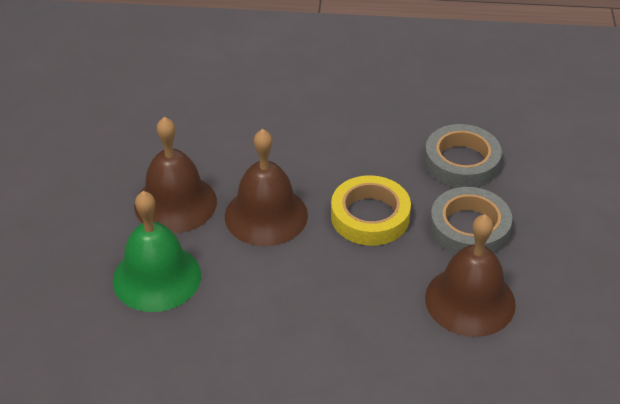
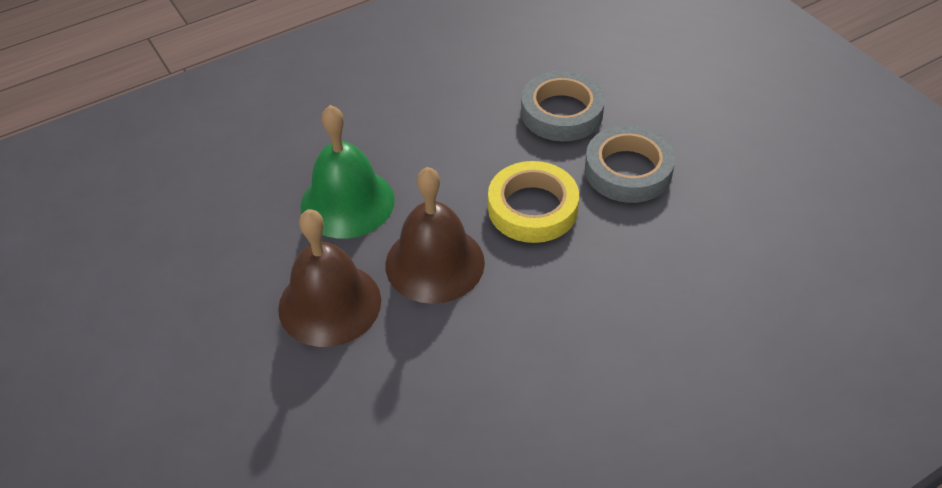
camera: 35 degrees left, 5 degrees up
green bell [113,191,201,312] -> green bell moved to [301,105,395,239]
brown bell [425,214,516,337] -> none

